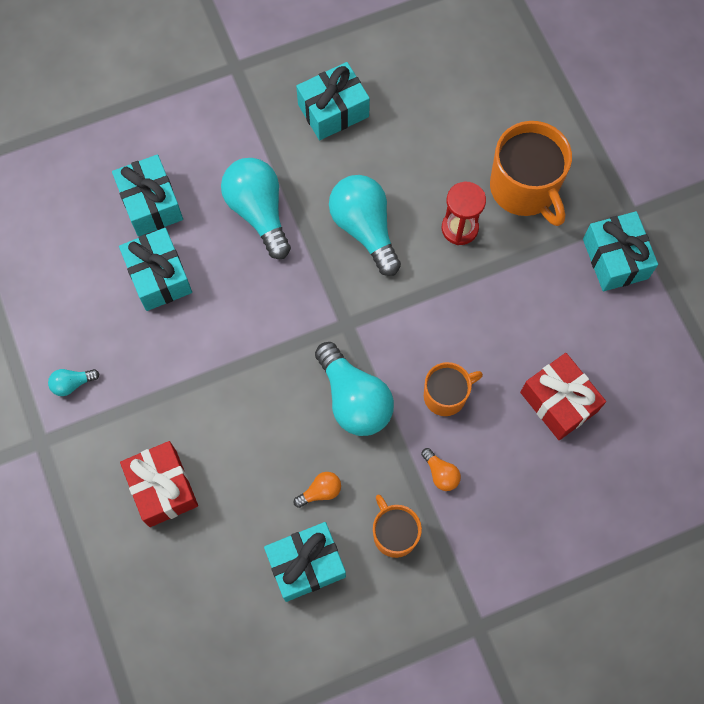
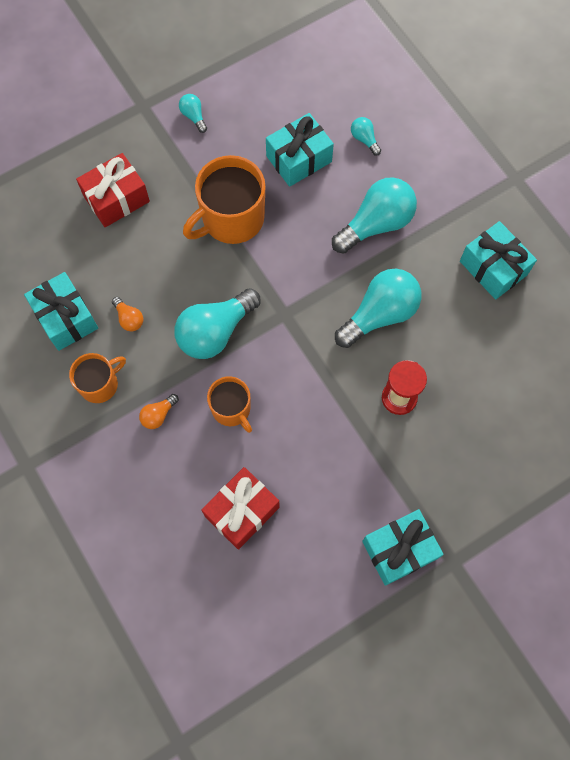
camera: 80 degrees right, 0 degrees up
turquoise gift [112,154,183,237] -> turquoise light bulb [351,117,381,156]
orange mug [490,121,572,226] -> orange mug moved to [183,155,265,244]

